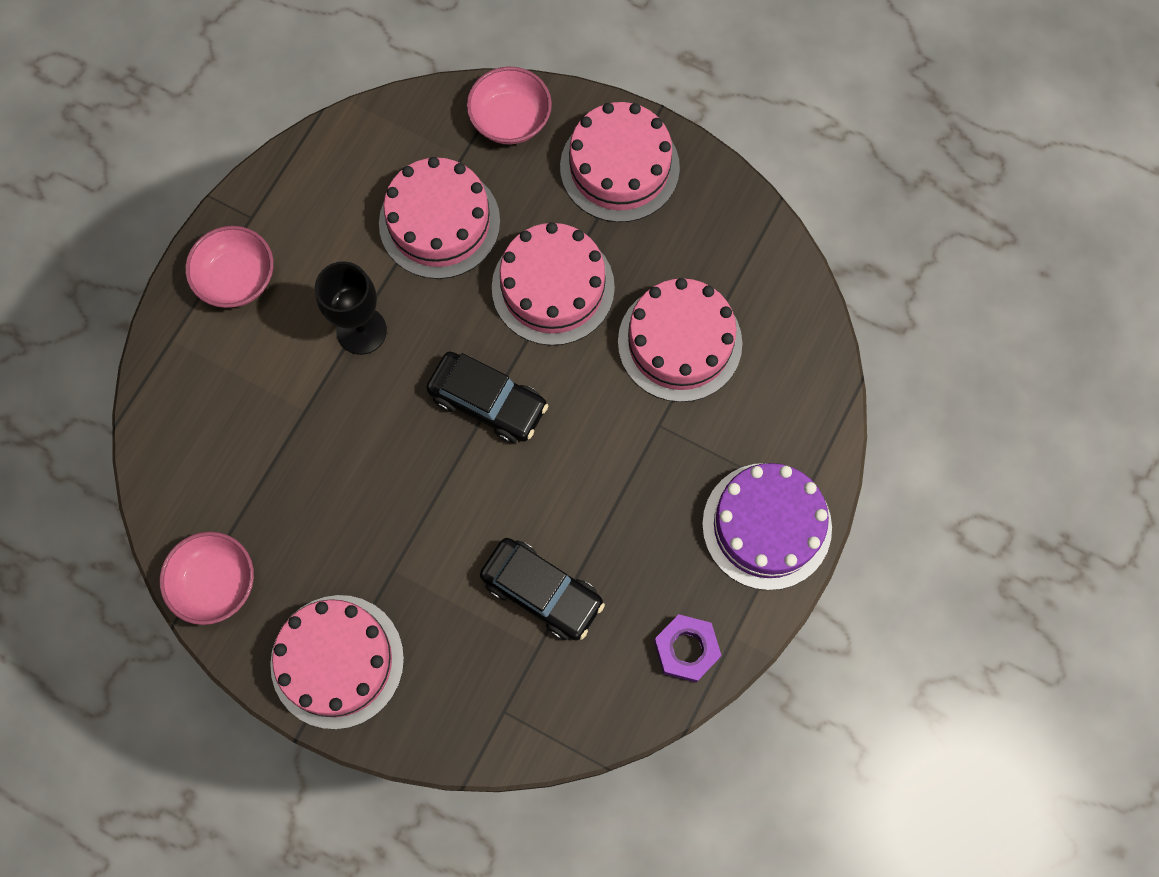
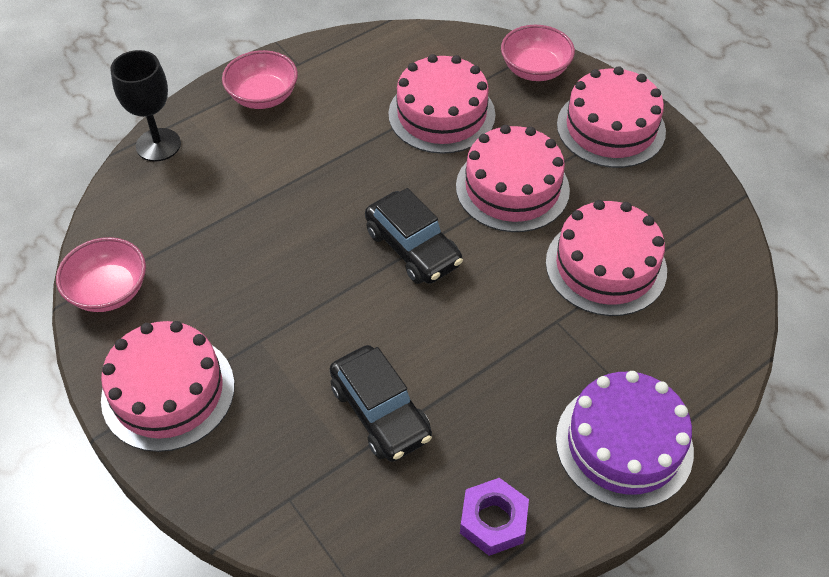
camera: 25 degrees right, 20 degrees down
black goblet [315,261,387,355] -> black goblet moved to [110,50,181,162]

